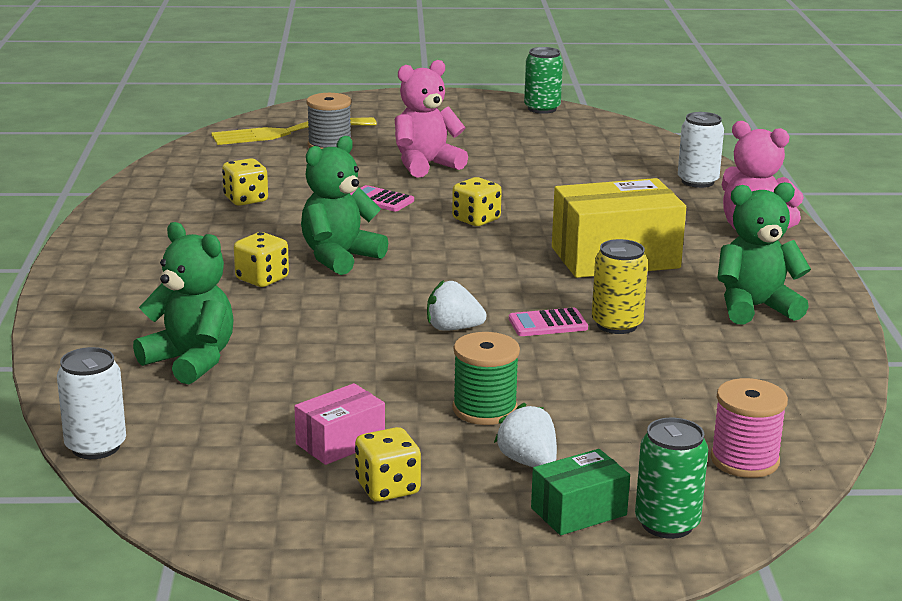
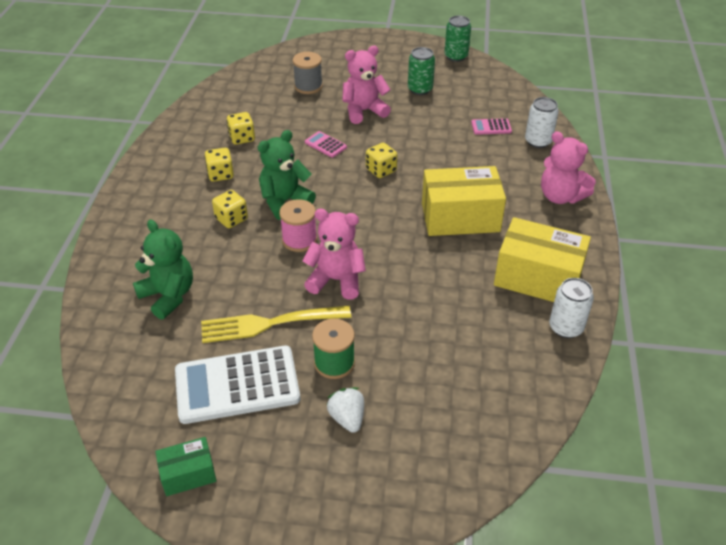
camera: 10 degrees right, 20 degrees up
white can [57,347,126,459] -> white can moved to [549,278,594,338]
yellow fork [211,117,377,145] -> yellow fork moved to [201,306,351,343]
pink box [294,383,385,465] -> white calculator [175,346,300,424]
yellow dice [355,427,421,502] -> yellow dice moved to [204,148,234,182]
white strawberry [427,280,487,331] -> pink teddy bear [303,209,366,300]
pink calculator [509,308,588,336] -> pink calculator moved to [471,118,512,135]
green box [531,449,630,536] -> green box moved to [155,437,217,496]
yellow can [592,239,648,334] -> none
green can [635,418,708,539] -> green can moved to [408,47,435,95]
pink spool [710,378,788,478] -> pink spool moved to [279,199,317,252]
green teddy bear [718,182,811,325] -> yellow box [494,217,591,302]

